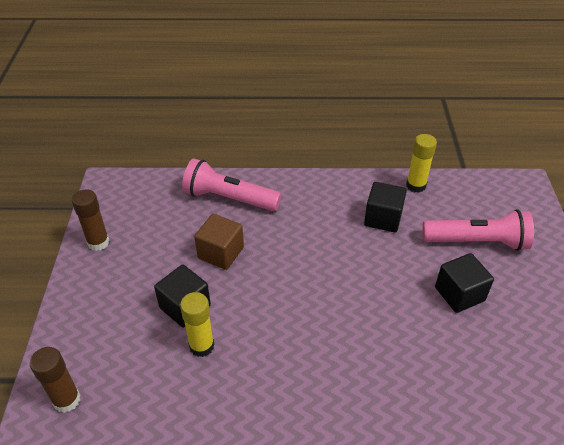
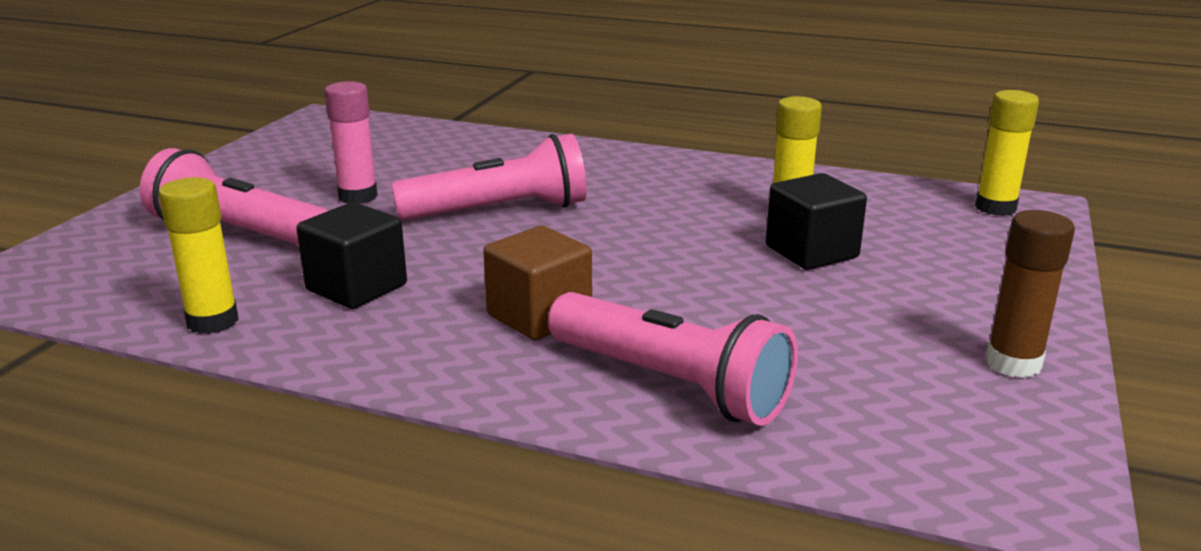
camera: 160 degrees left, 20 degrees down
brown glue stick [30,347,81,413] -> yellow glue stick [975,90,1039,216]
brown cube [194,214,244,270] -> brown cube moved to [483,226,592,340]
black cube [435,253,494,313] -> pink glue stick [325,81,378,204]
none -> pink flashlight [391,134,587,220]

